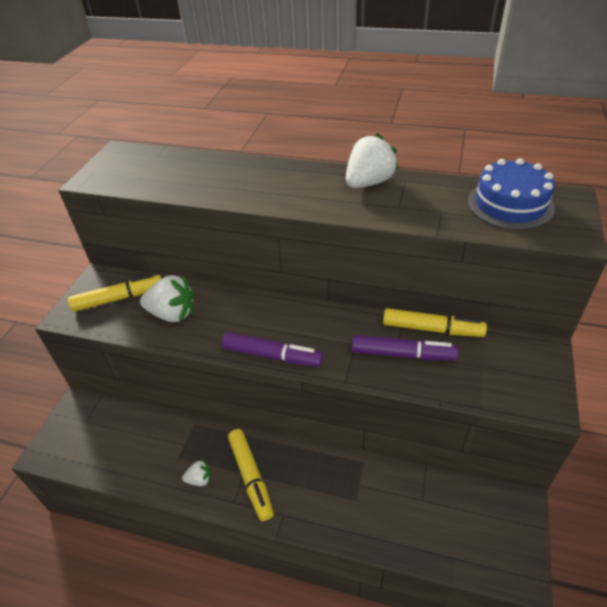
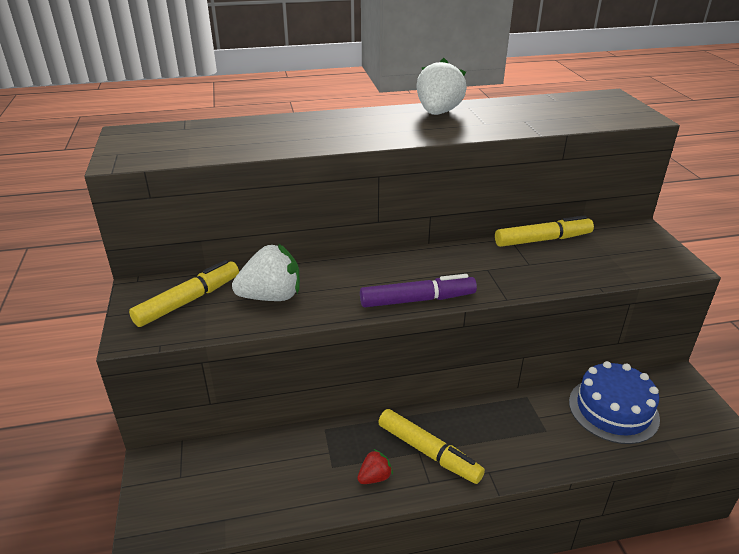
camera: 30 degrees left, 10 degrees down
white strawberry [182,460,211,486] -> red strawberry [357,449,393,484]
purple marker [351,335,459,361] -> none
blue cake [468,158,555,230] -> blue cake moved to [569,361,660,444]

